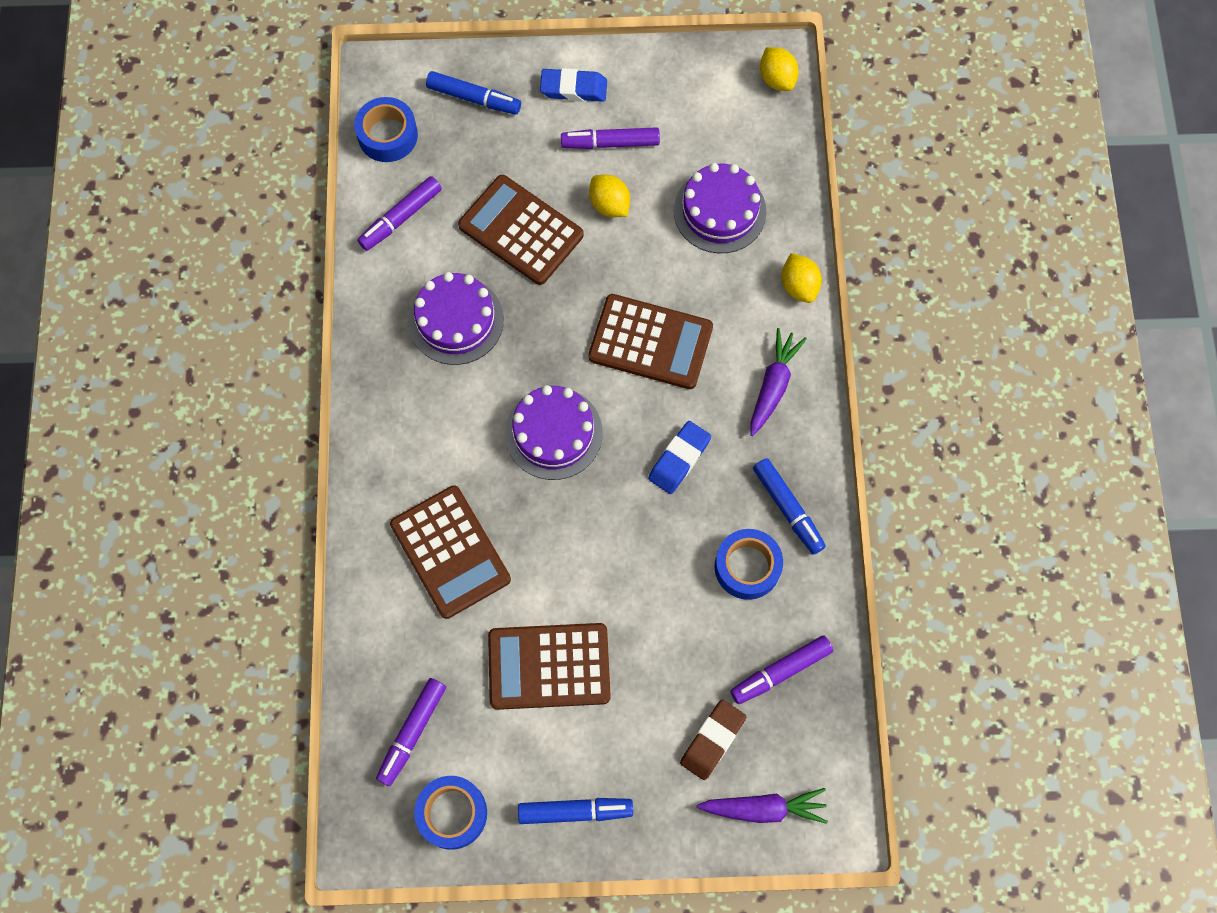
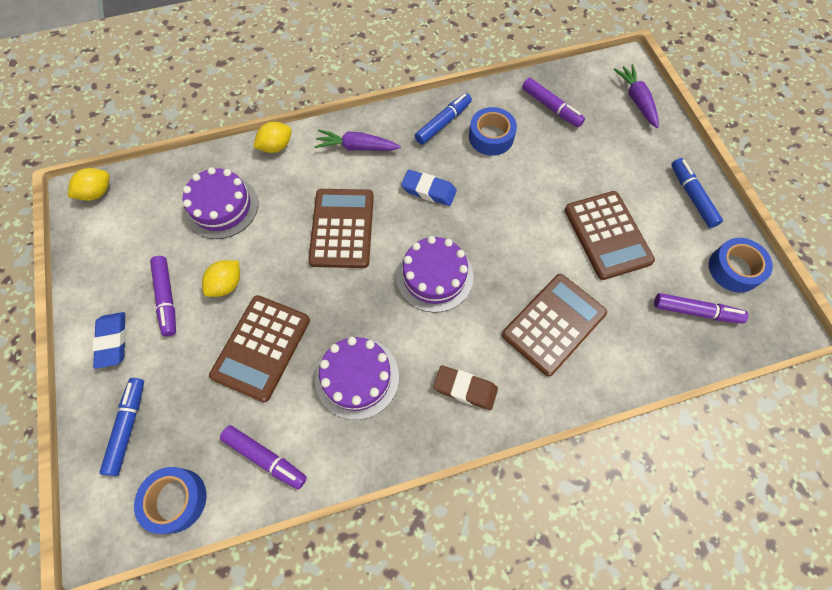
camera: 105 degrees left, 5 degrees down
brown eraser [680,700,746,780] -> brown eraser moved to [433,365,498,410]

